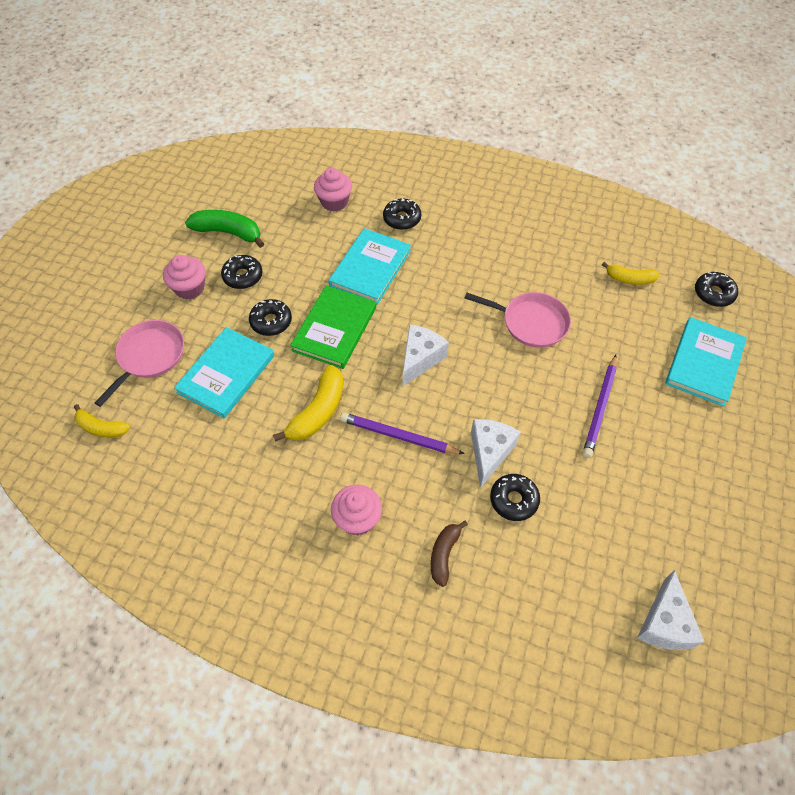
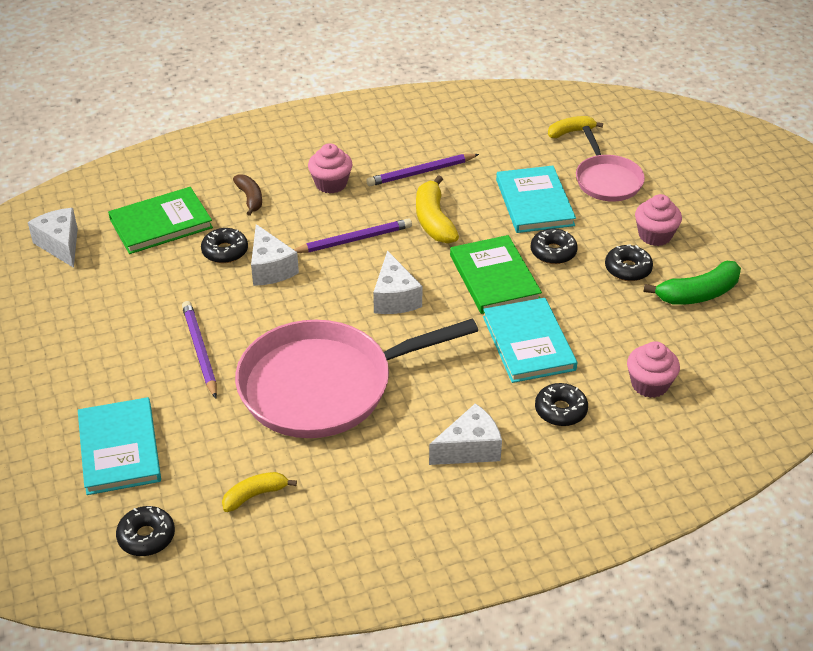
camera: 140 degrees right, 15 degrees down
pink pan [465,292,571,348] -> pink pan [235,319,478,438], size x1.88
none -> green book [108,187,213,254]
none -> purple pencil [366,154,479,186]
none -> white cheese [429,403,502,465]

